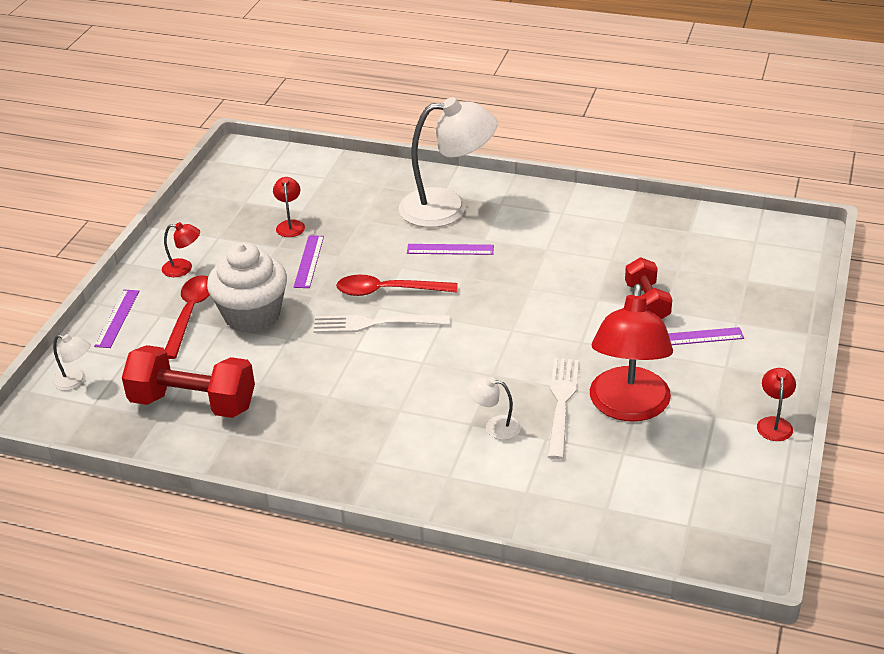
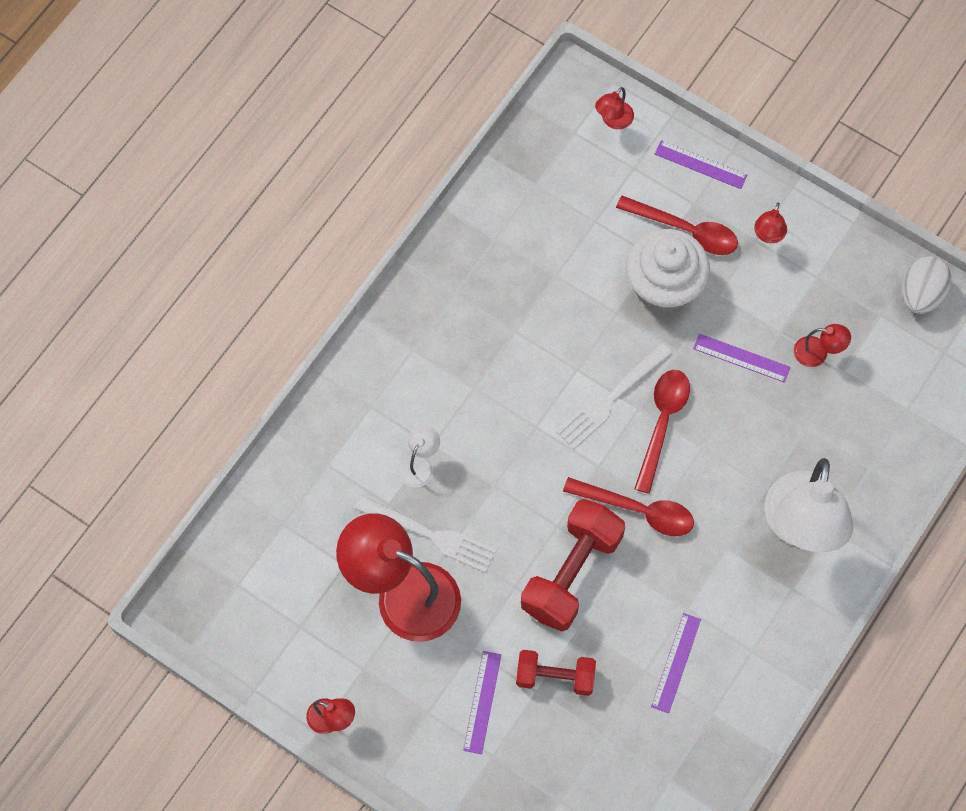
camera: 105 degrees right, 30 degrees up
white lamp [52,334,91,391] -> red lamp [595,87,634,129]
red dumbbell [122,345,255,418] -> red dumbbell moved to [521,499,625,631]
white fork [313,315,450,333] -> white fork turned 150 degrees counterclockwise [556,343,672,449]
purple ruler [407,244,494,255] -> purple ruler moved to [651,613,701,713]
none -> red spoon [563,477,694,536]
none -> white egg [902,256,952,314]

